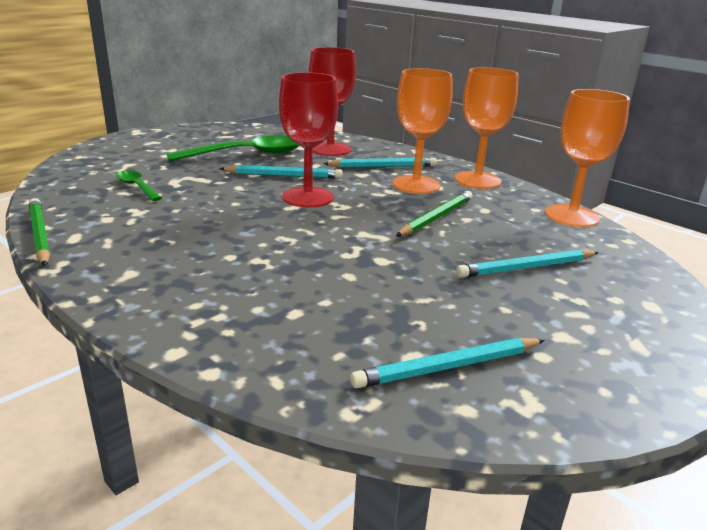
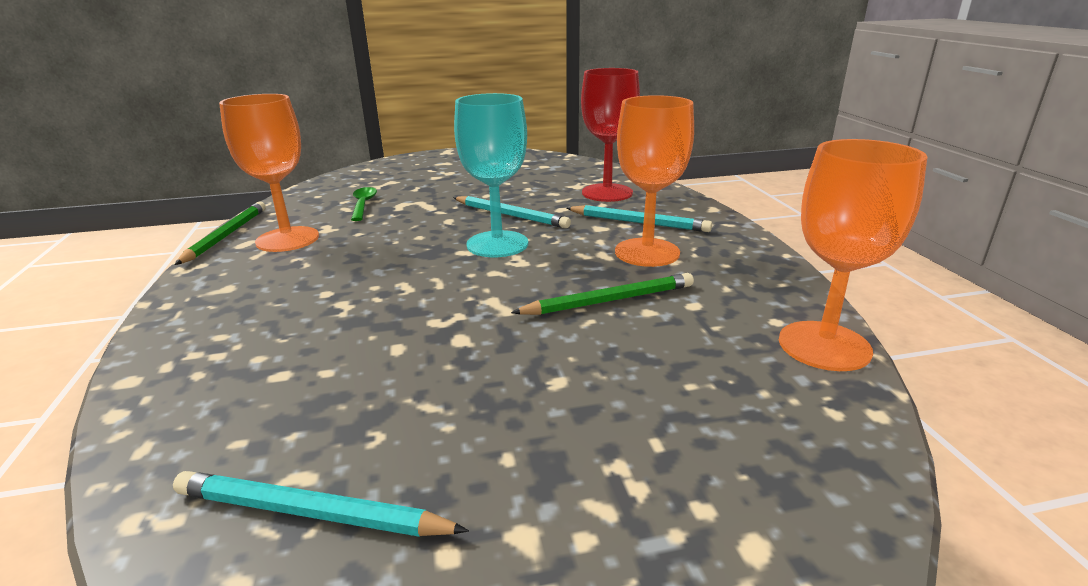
camera: 35 degrees right, 0 degrees up
green spoon [166,135,300,162] -> none
red goblet [279,72,338,208] -> turquoise goblet [454,93,528,257]
orange goblet [454,67,518,189] -> orange goblet moved to [219,94,319,252]
turquoise pencil [456,249,599,278] -> none

